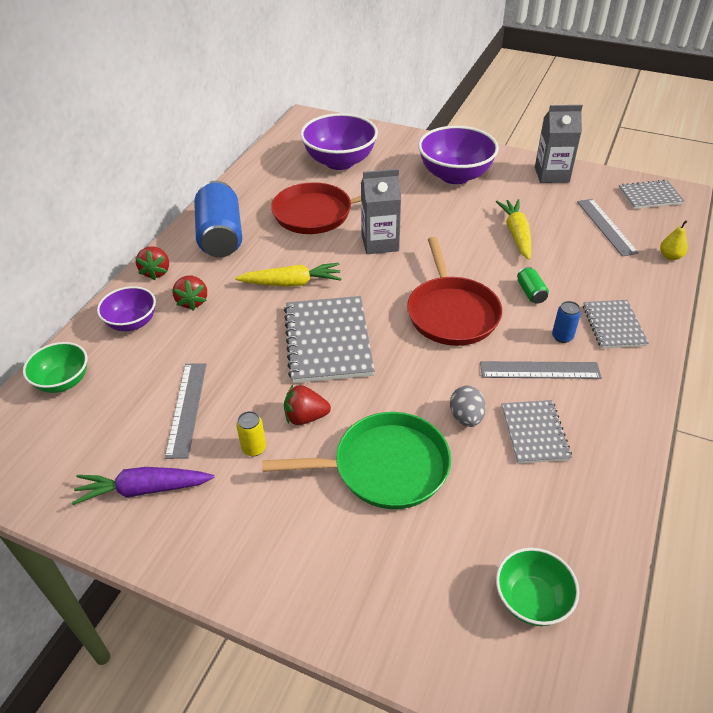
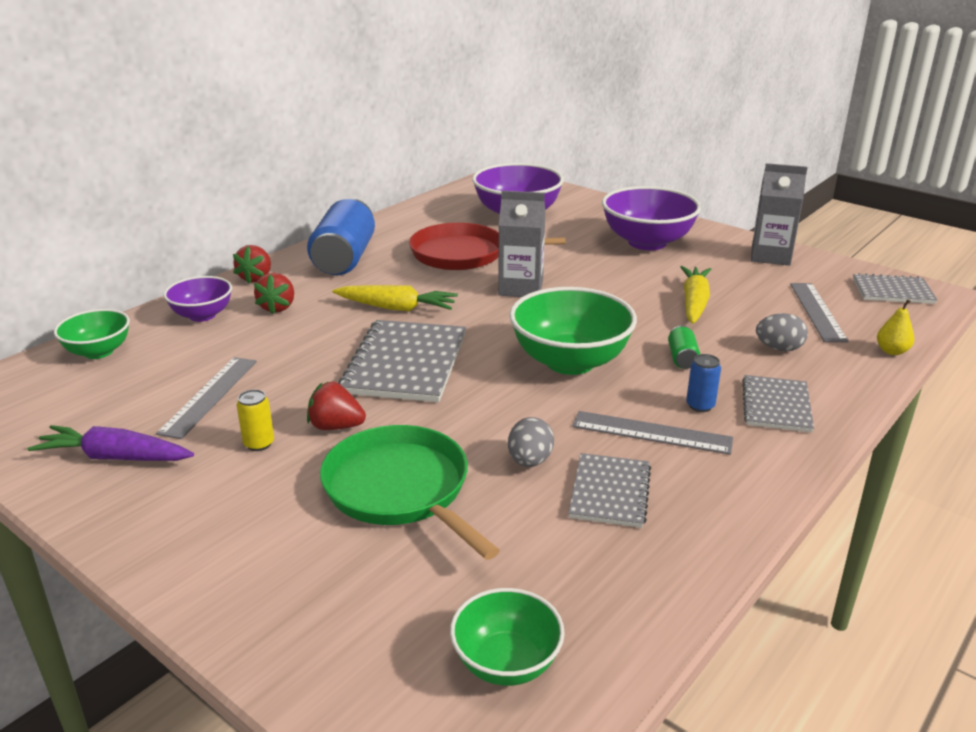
camera: 15 degrees right, 15 degrees down
green pan [262,412,451,509] -> green pan turned 135 degrees counterclockwise [320,425,500,560]
red pan [407,237,502,346] -> green bowl [509,287,637,375]
none -> grey egg [756,313,808,351]

